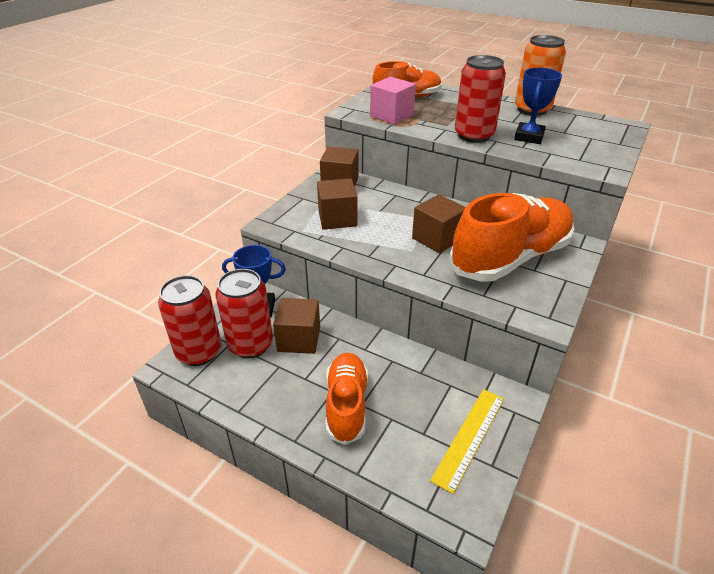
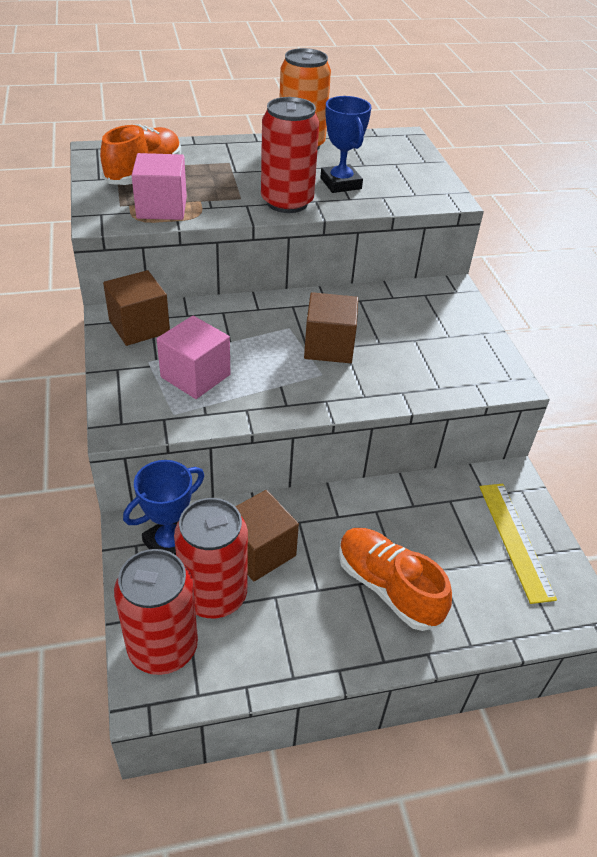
camera: 45 degrees left, 5 degrees up
brown cube [317,178,357,230] -> pink cube [157,316,230,399]
orange shoe [449,193,574,281] -> none

